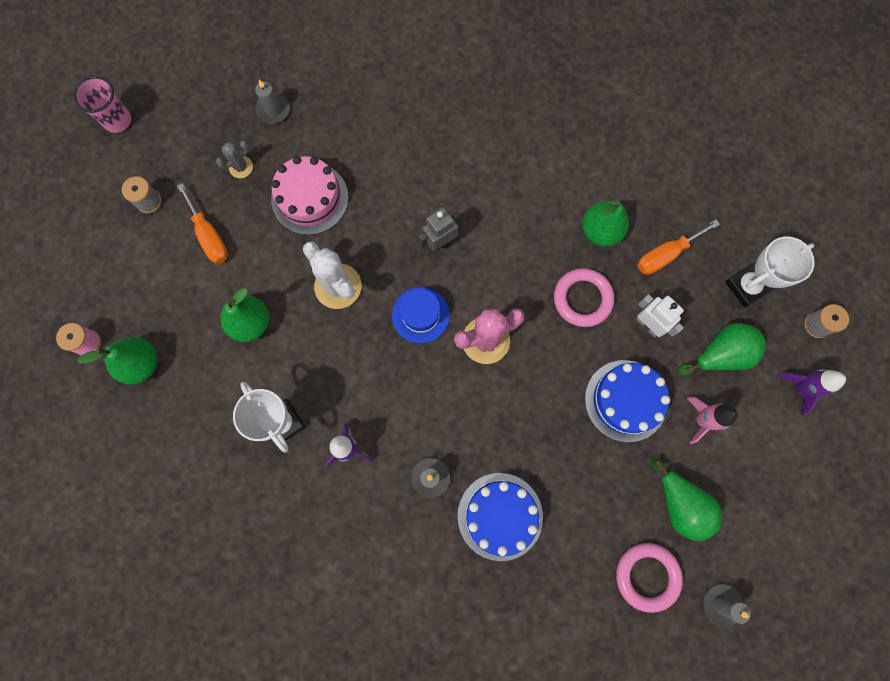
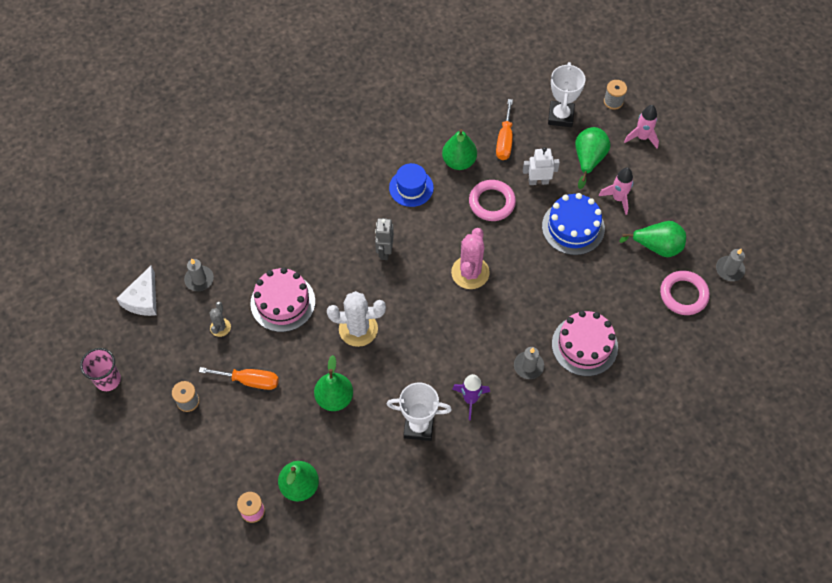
camera: 50 degrees left, 15 degrees down
blue hat [392,287,450,344] -> blue hat moved to [389,163,434,207]
blue cake [458,473,543,561] -> pink cake [552,311,618,376]
purple rocket [776,369,846,415] -> pink rocket [624,105,659,149]
none -> white cheese [116,265,157,316]

